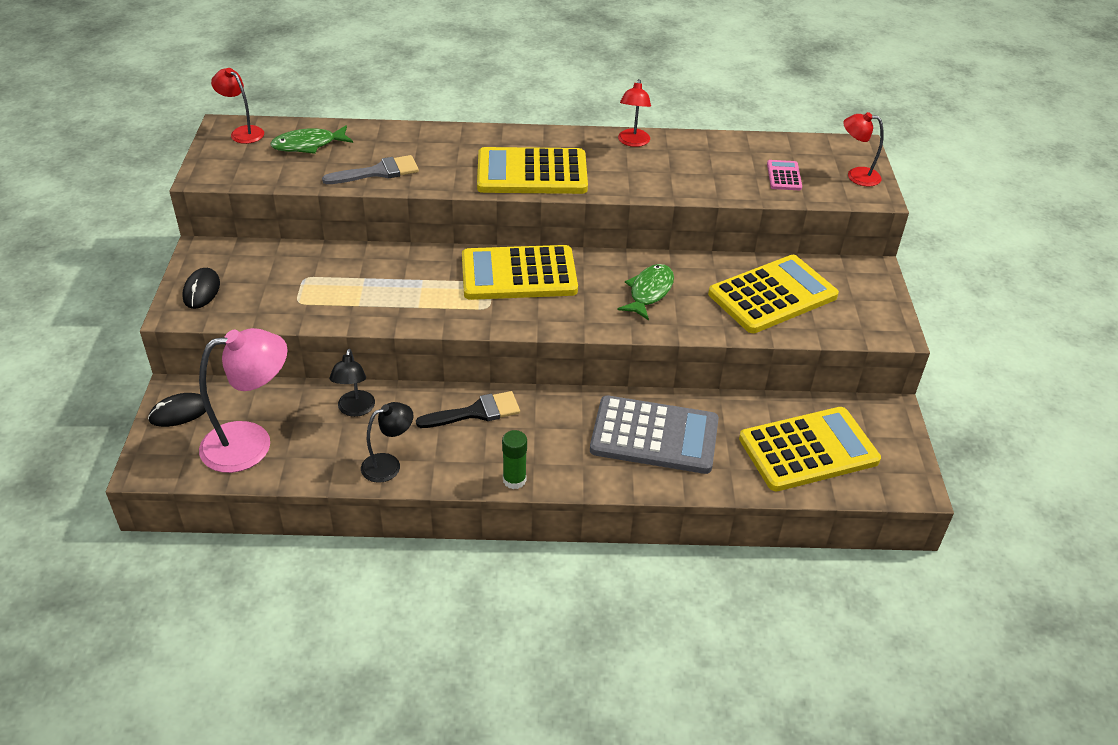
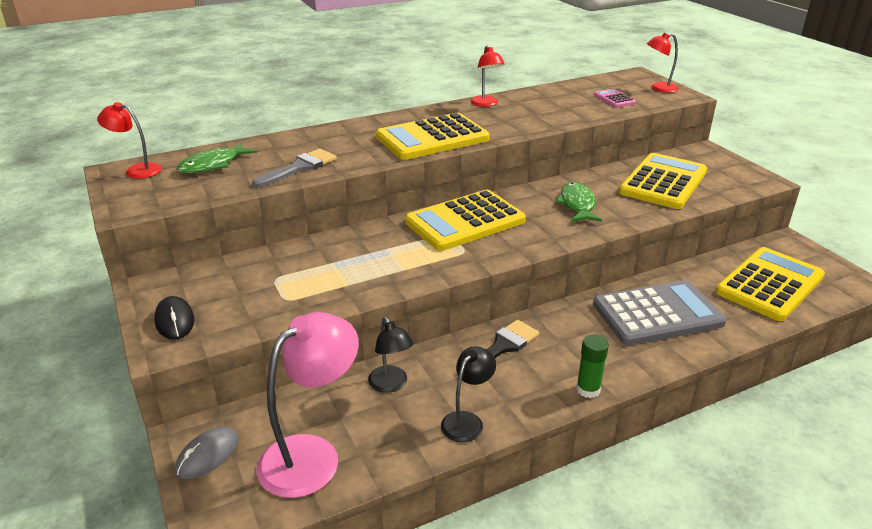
camera: 25 degrees left, 10 degrees down
black mouse [148,393,206,427] -> grey mouse [175,427,239,479]

